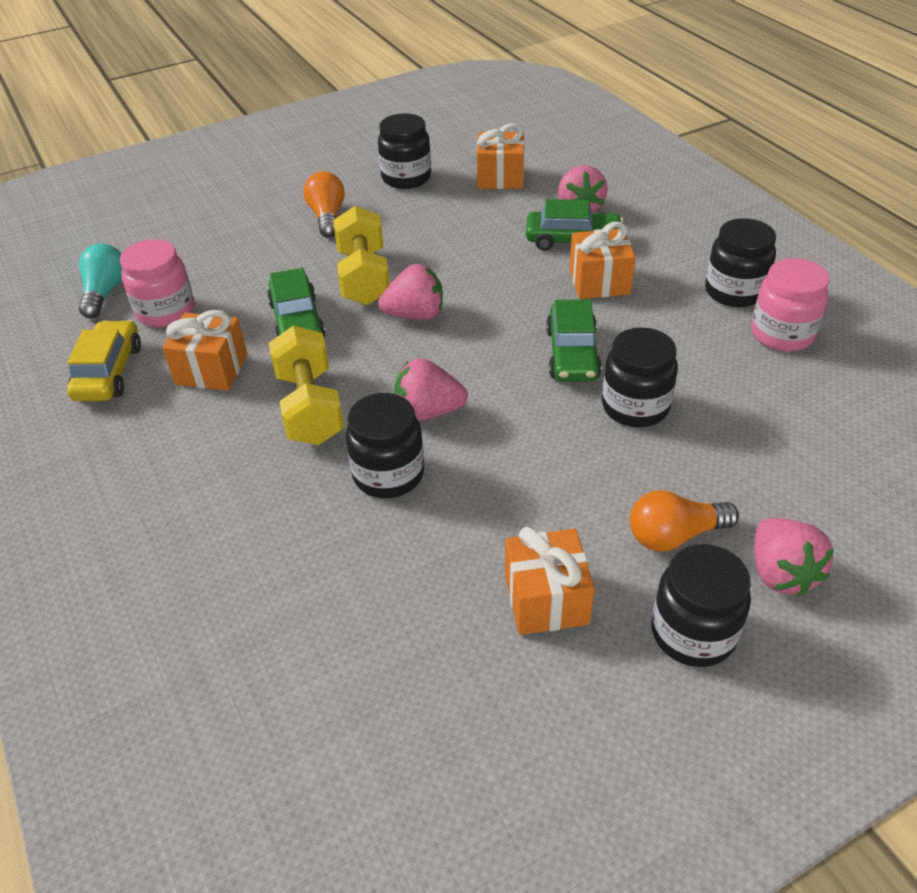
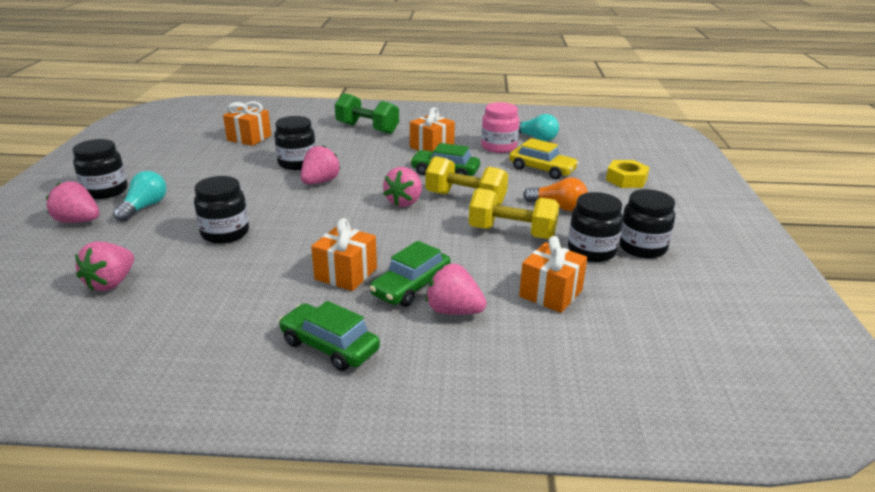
camera: 120 degrees right, 15 degrees down
yellow car [67,320,141,401] -> yellow car moved to [509,138,579,179]
yellow dumbbell [269,326,344,445] -> yellow dumbbell moved to [469,188,559,239]
orange gift [505,527,595,635] -> orange gift moved to [223,101,271,146]
green car [546,299,602,382] -> green car moved to [279,301,380,371]
orange light bulb [630,490,739,552] -> turquoise light bulb [113,171,166,222]
black jar [705,218,776,307] -> black jar moved to [619,189,675,258]
pink jar [751,258,830,352] -> none
none -> pink strawberry [75,242,134,291]
none -> green dumbbell [335,93,399,134]
none -> yellow nut [606,160,650,188]

